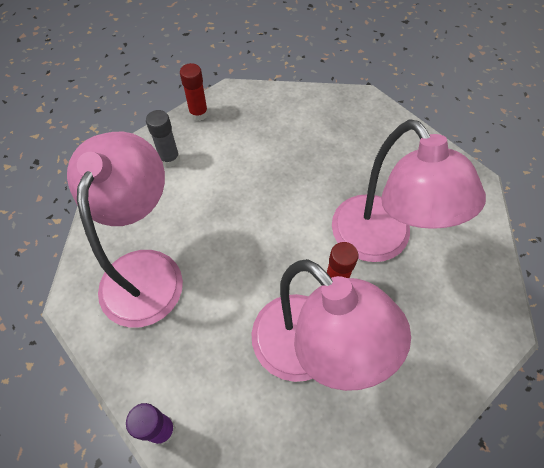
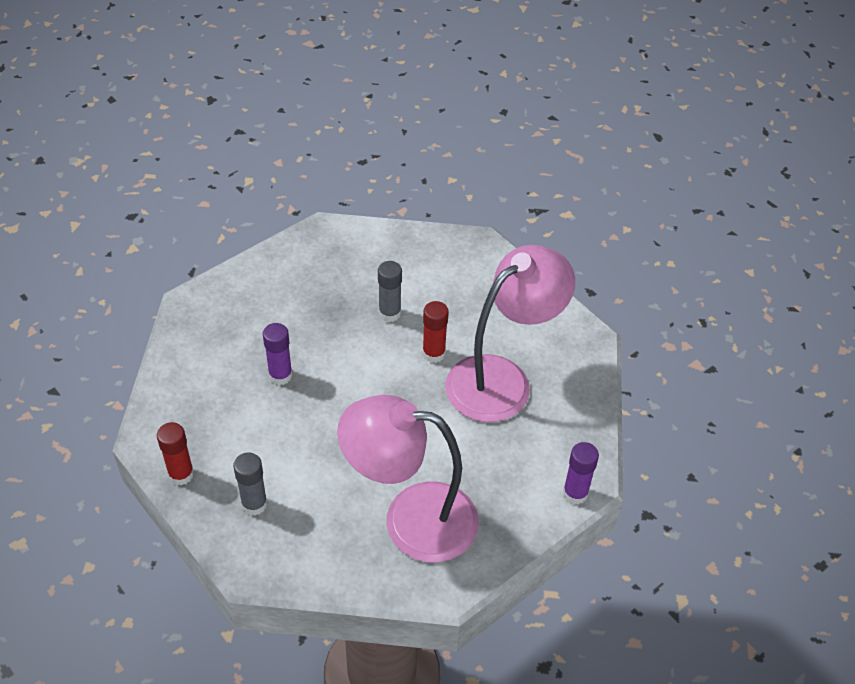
camera: 90 degrees left, 10 degrees down
pink lamp [332,120,486,262] -> grey glue stick [378,261,402,322]
none -> purple glue stick [263,323,292,385]

